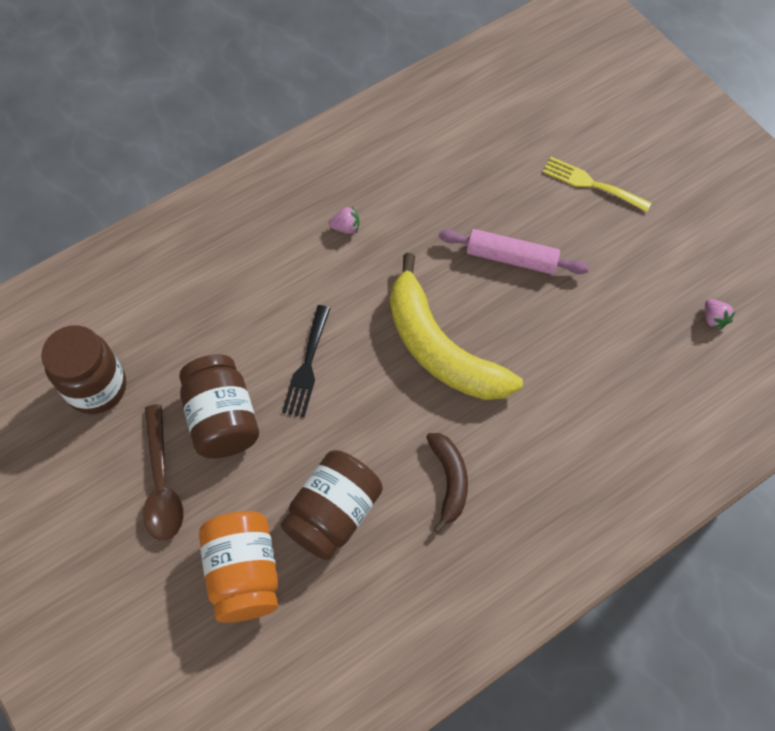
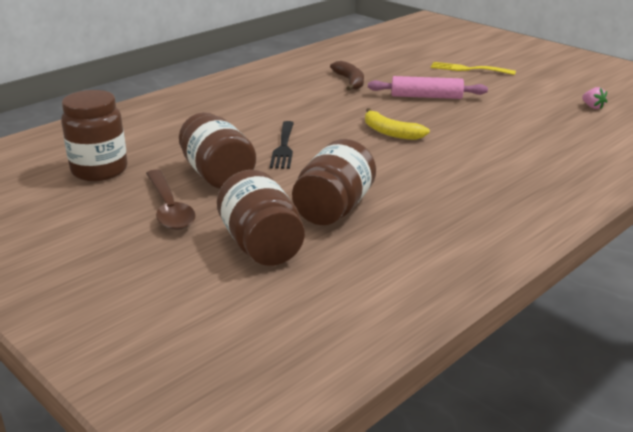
camera: 10 degrees left, 35 degrees down
orange jar [199,511,278,623] -> brown jar [217,170,305,266]
pink strawberry [329,207,359,234] -> none
yellow banana [390,253,523,400] -> yellow banana [365,108,430,140], size x0.52
brown banana [426,433,468,533] -> brown banana moved to [330,61,364,91]

